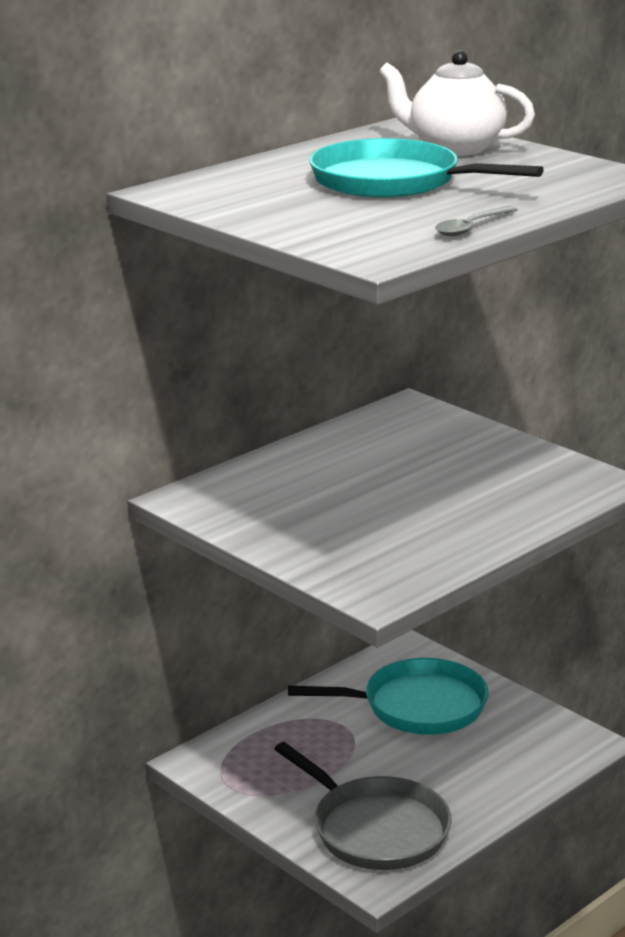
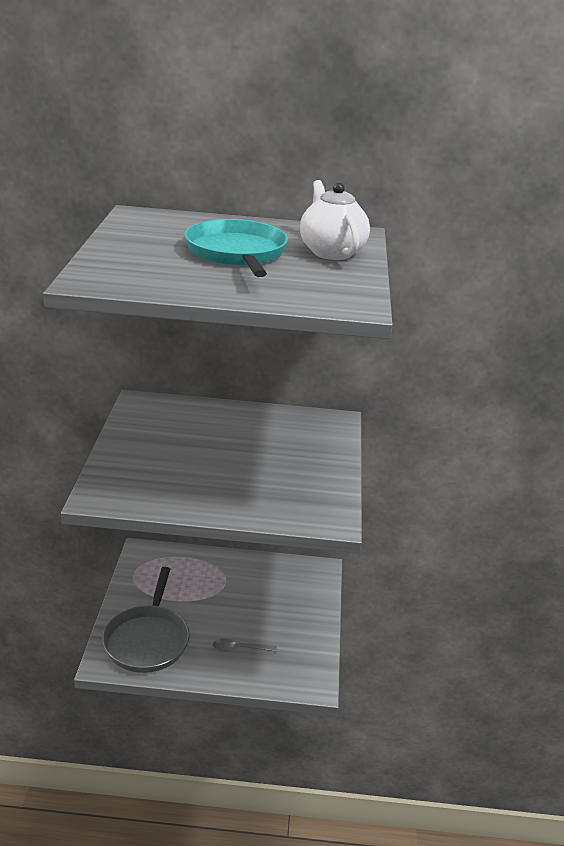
camera: 45 degrees right, 5 degrees up
turquoise pan [288,658,489,735] -> none
grey spoon [435,206,518,236] -> grey spoon moved to [212,638,277,652]

